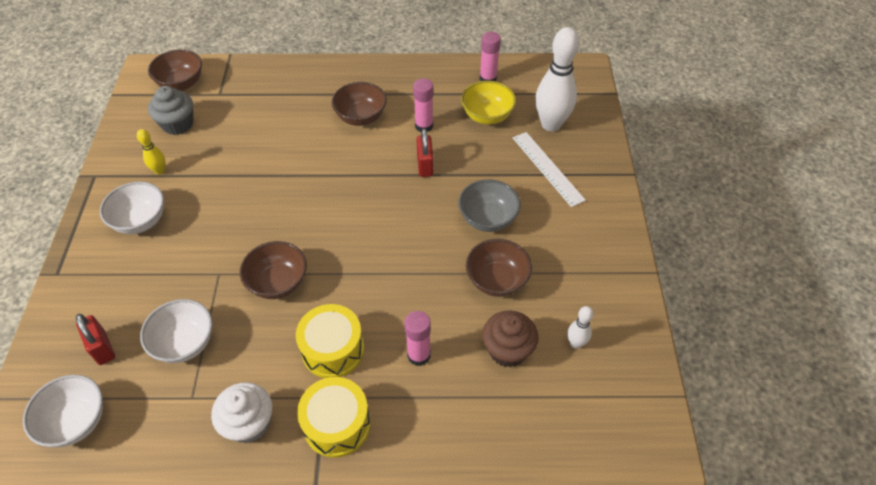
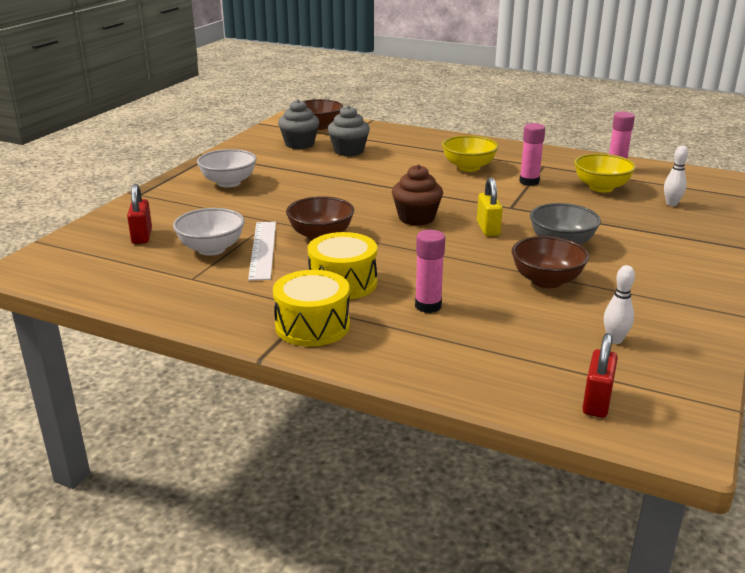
camera: 25 degrees right, 25 degrees down
white bowl [23,375,103,447] -> none
yellow bowling pin [137,129,165,175] -> none
white cupcake [211,382,272,443] -> none
brown bowl [331,82,387,126] -> yellow bowl [442,135,499,172]
red padlock [417,128,434,177] -> red padlock moved to [582,333,618,418]
brown cupcake [482,311,539,367] -> brown cupcake moved to [392,164,443,226]
white ruler [513,132,586,207] -> white ruler moved to [248,222,276,281]
white bowling pin [535,27,579,131] -> white bowling pin [664,146,688,206], size x0.47
none -> grey cupcake [327,105,370,156]
none -> yellow padlock [477,177,503,236]

